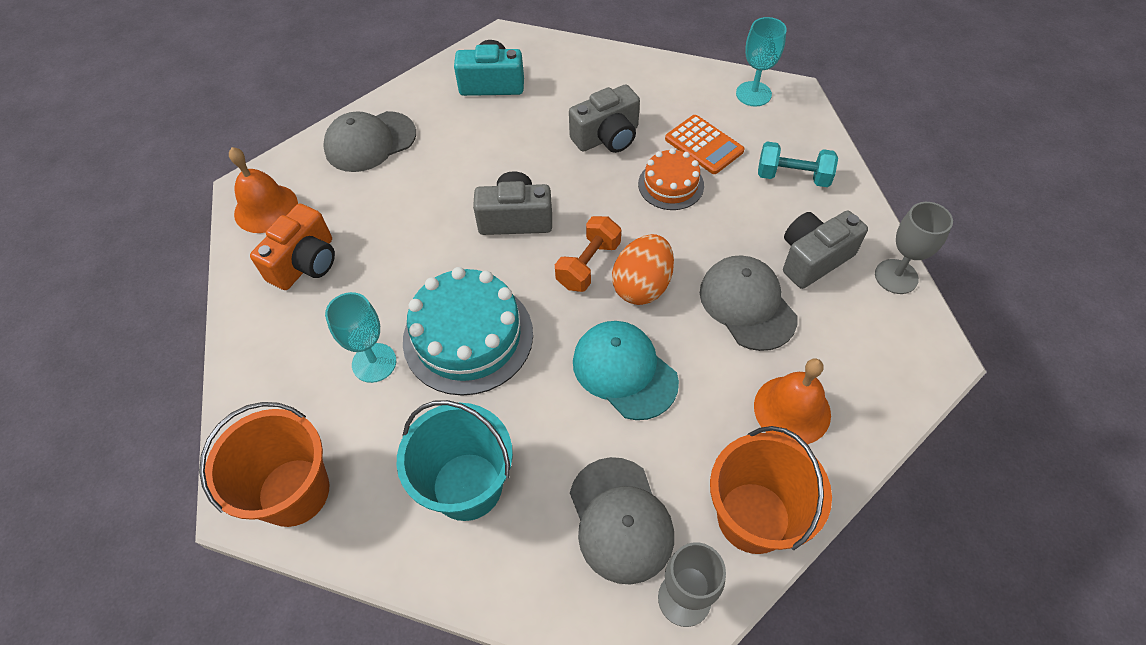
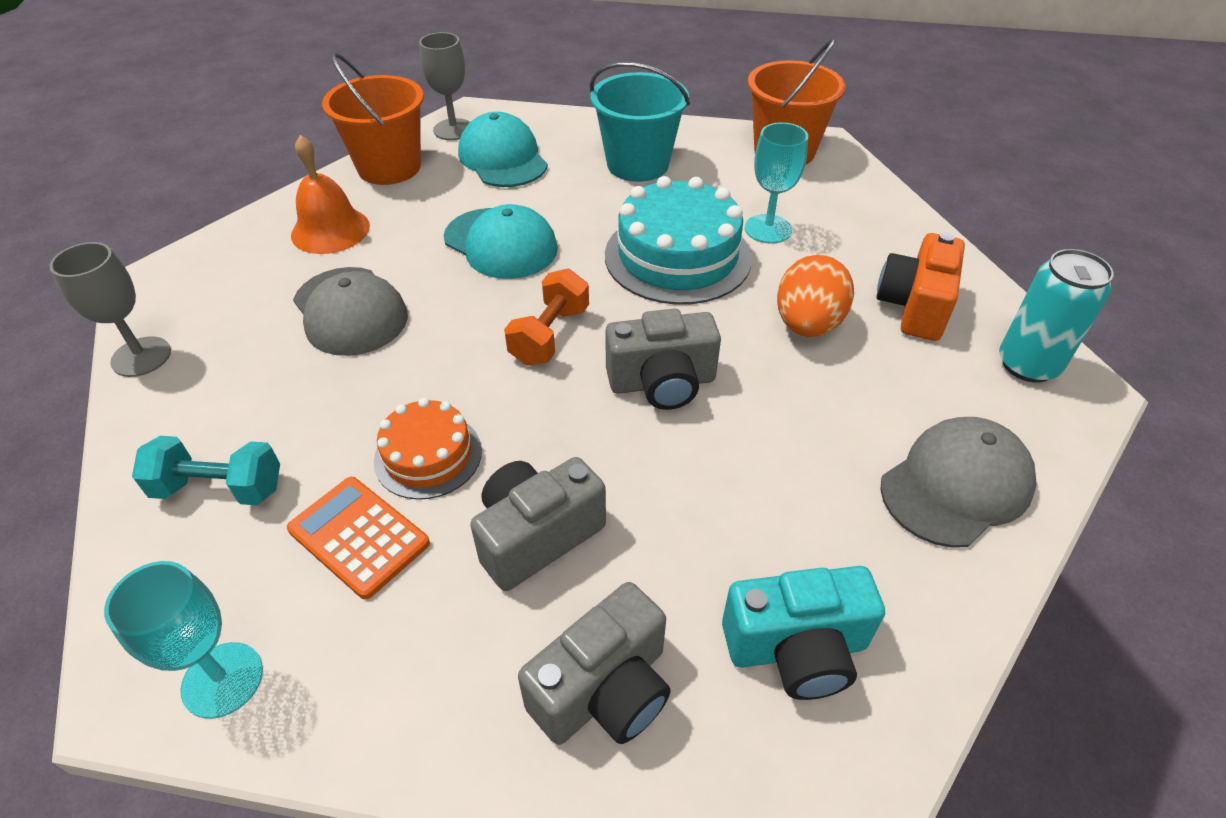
camera: 170 degrees right, 10 degrees down
orange bell [229,147,298,233] -> turquoise can [999,249,1114,383]
grey cap [570,457,674,585] -> turquoise cap [458,112,548,187]
orange egg [612,234,674,305] -> orange egg moved to [777,255,854,337]
grey camera [783,211,868,289] -> grey camera moved to [518,582,671,745]

